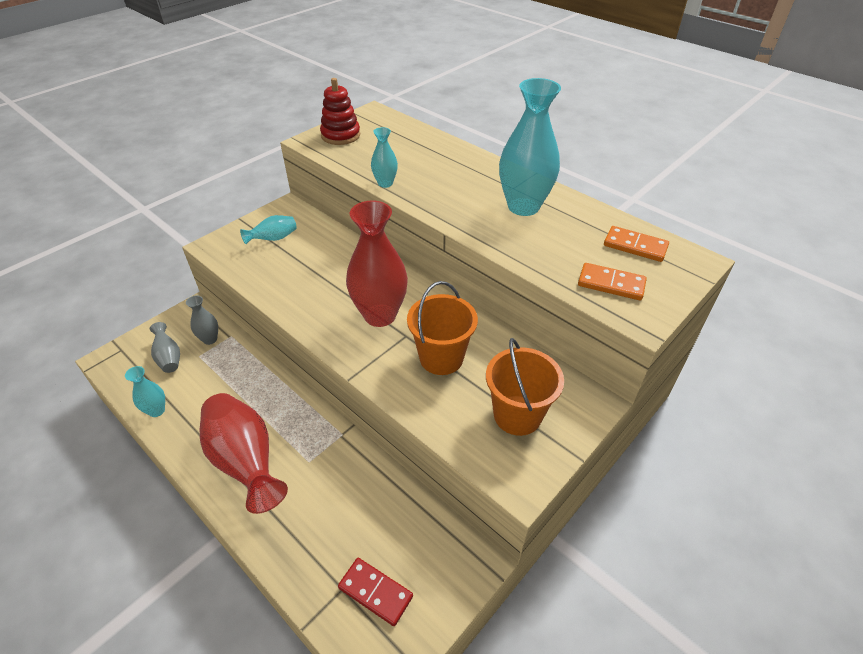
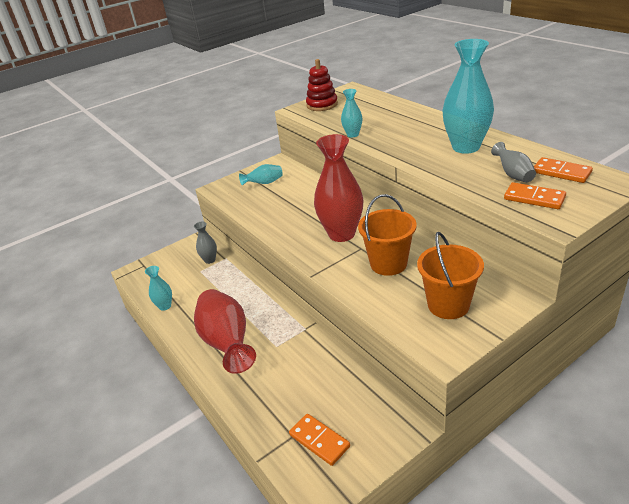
camera: 15 degrees right, 10 degrees down
grey vase [150,322,180,373] -> grey vase moved to [491,142,536,183]
red domino [338,558,413,626] -> orange domino [289,414,350,466]

